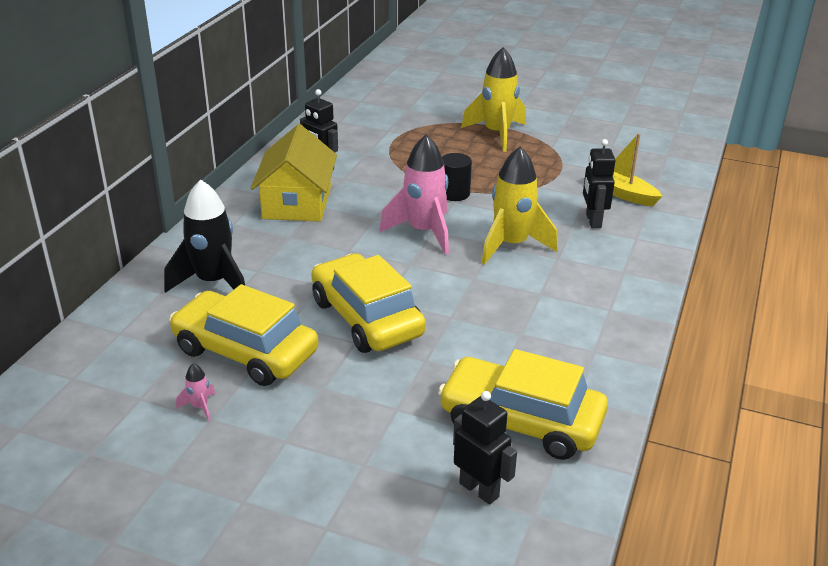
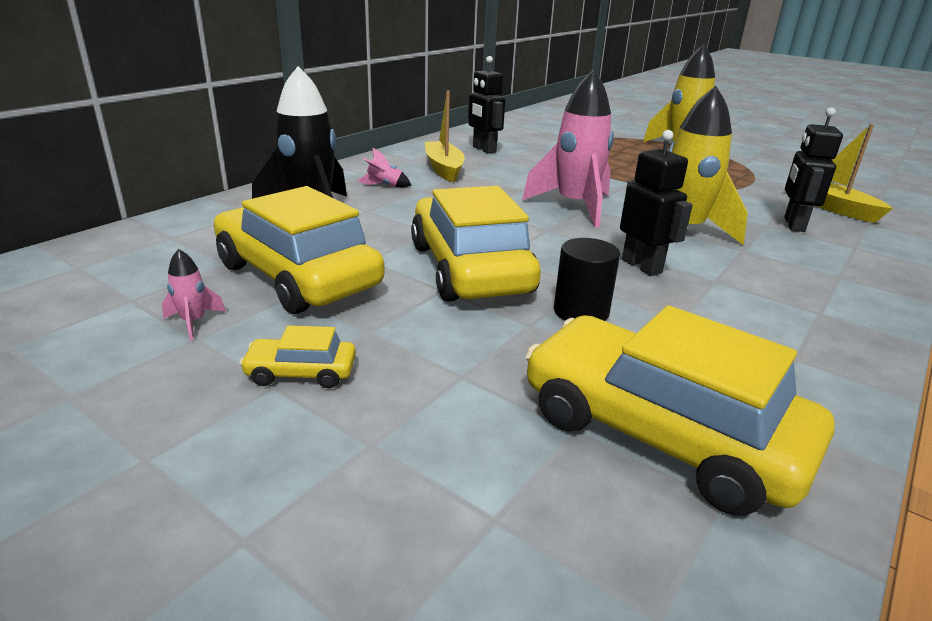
camera: 15 degrees right, 5 degrees down
yellow house [251,124,337,222] -> yellow boat [425,91,465,182]
black cylinder [442,153,472,201] -> black cylinder moved to [554,238,620,321]
black robot [453,391,517,505] -> black robot moved to [620,130,693,276]
none -> yellow car [240,325,356,388]
none -> pink rocket [358,148,412,187]

